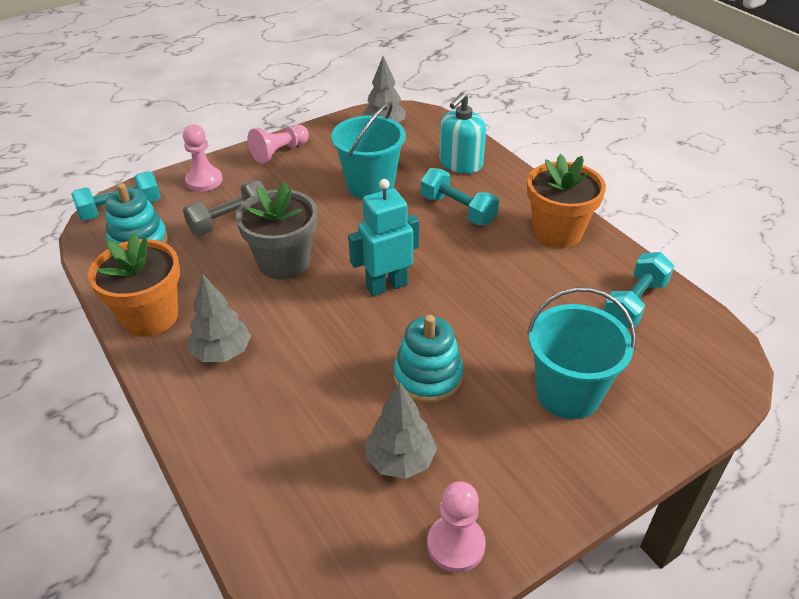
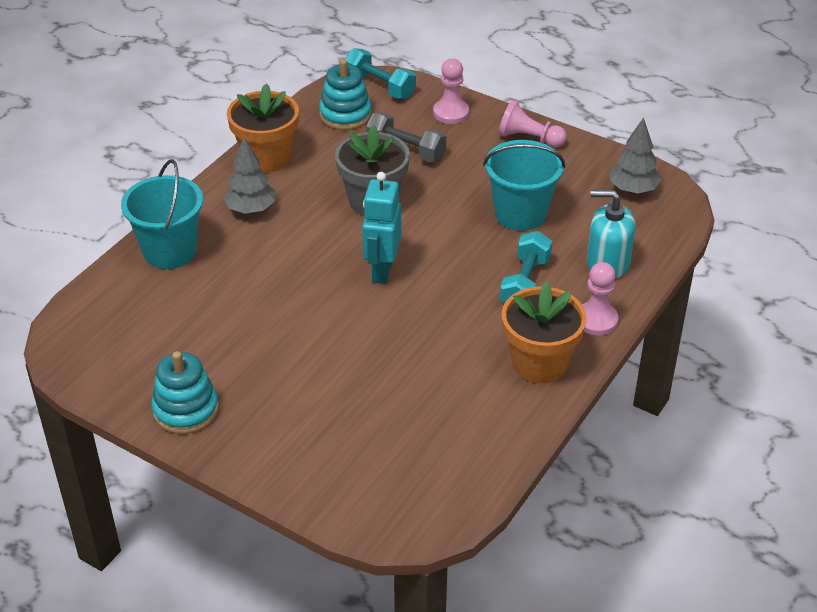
camera: 65 degrees right, 0 degrees up
turquoise robot [348,179,419,296] -> turquoise robot turned 120 degrees counterclockwise [362,172,401,284]
grey tree [366,383,437,479] -> none
turquoise stacking toy [394,315,463,404] -> turquoise stacking toy moved to [151,351,219,434]
pink pawn [427,481,486,573] -> pink pawn moved to [582,262,619,335]
turquoise bucket [527,287,636,419] -> turquoise bucket moved to [121,159,203,269]
turquoise dumbbell [603,252,674,328] -> none

